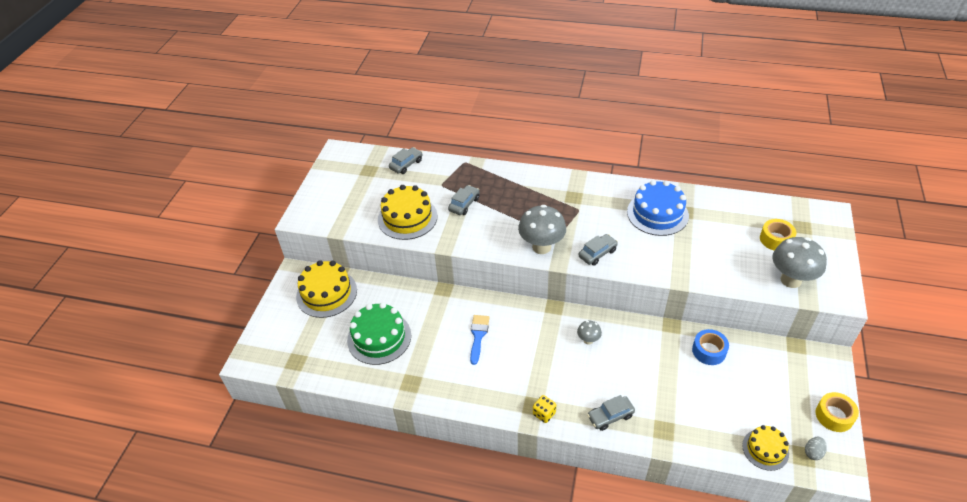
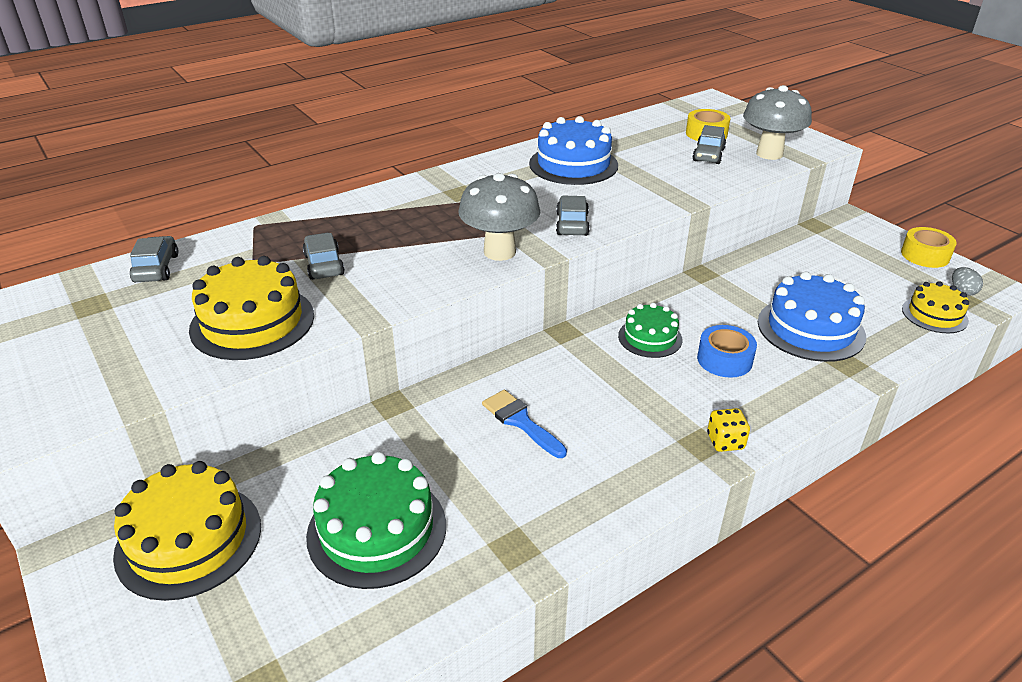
camera: 50 degrees left, 10 degrees down
grey mushroom [577,321,602,345] -> green cake [618,303,682,358]
grey car [587,395,635,431] -> grey car moved to [692,125,726,164]
blue tape [692,329,729,365] -> blue tape moved to [697,325,757,378]
none -> blue cake [758,271,866,362]

